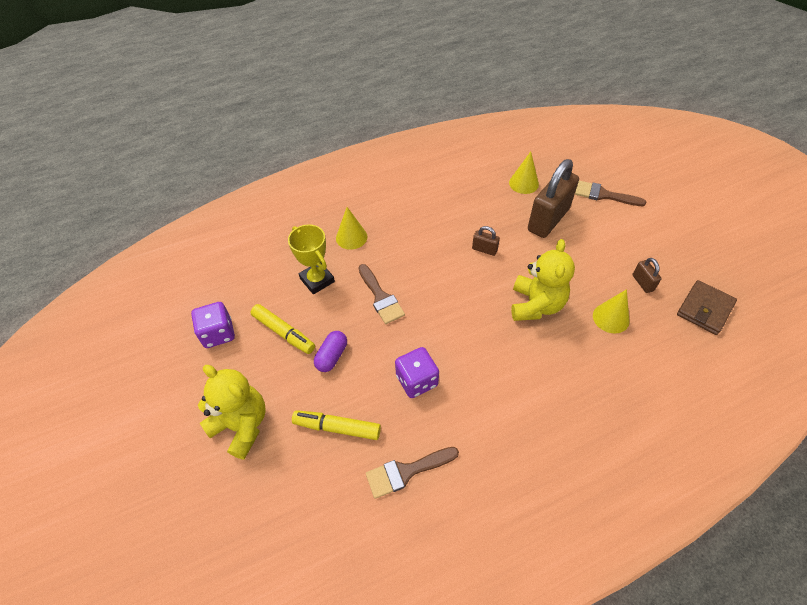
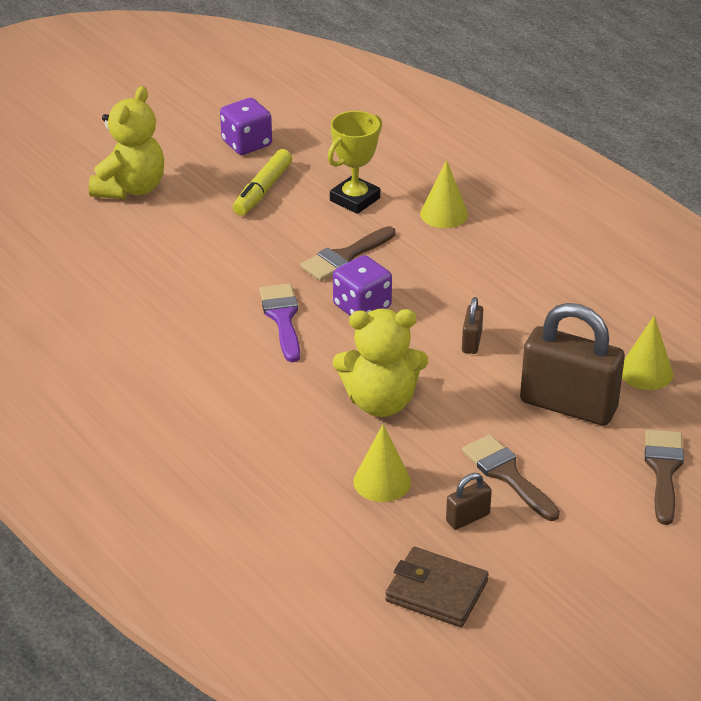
camera: 75 degrees right, 15 degrees down
yellow marker [292,410,381,440] -> none
purple capsule [314,331,347,372] -> none
brown brush [366,447,459,499] -> brown brush moved to [462,434,560,521]
purple dice [395,347,439,398] -> purple dice moved to [333,255,392,315]
none -> purple brush [259,284,300,362]

